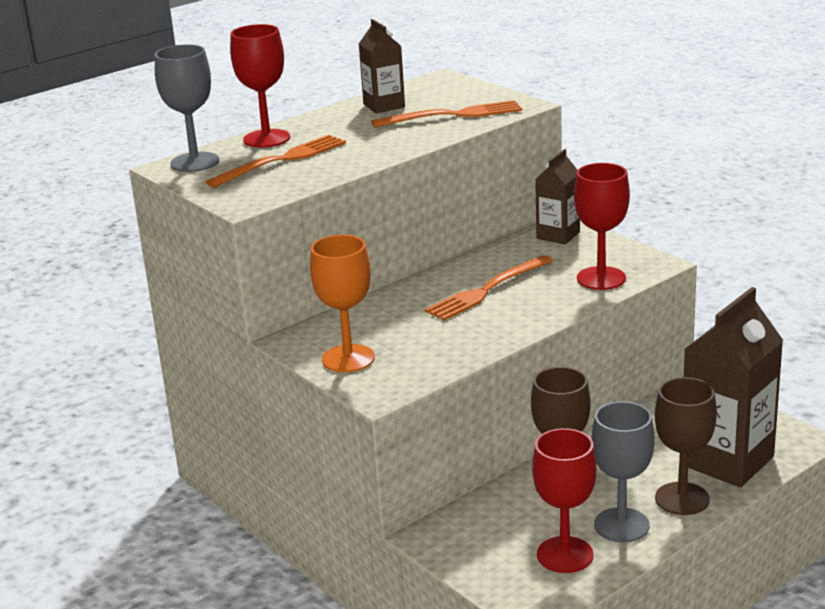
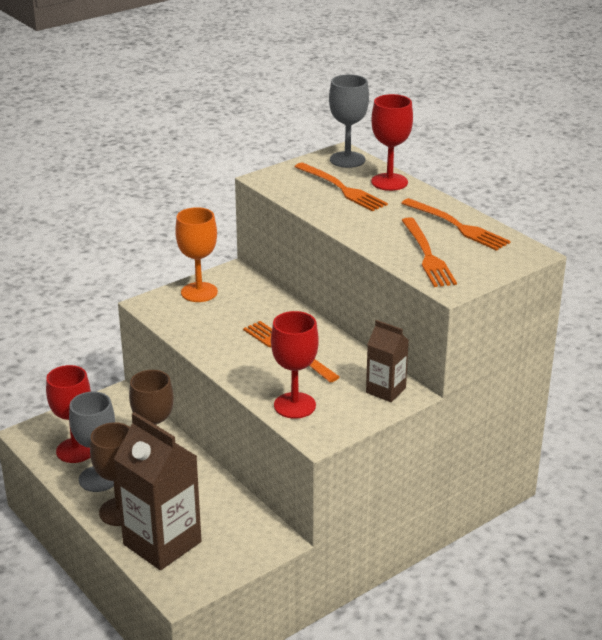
camera: 90 degrees right, 5 degrees up
brown carton [359,19,405,113] -> orange fork [401,198,511,251]

